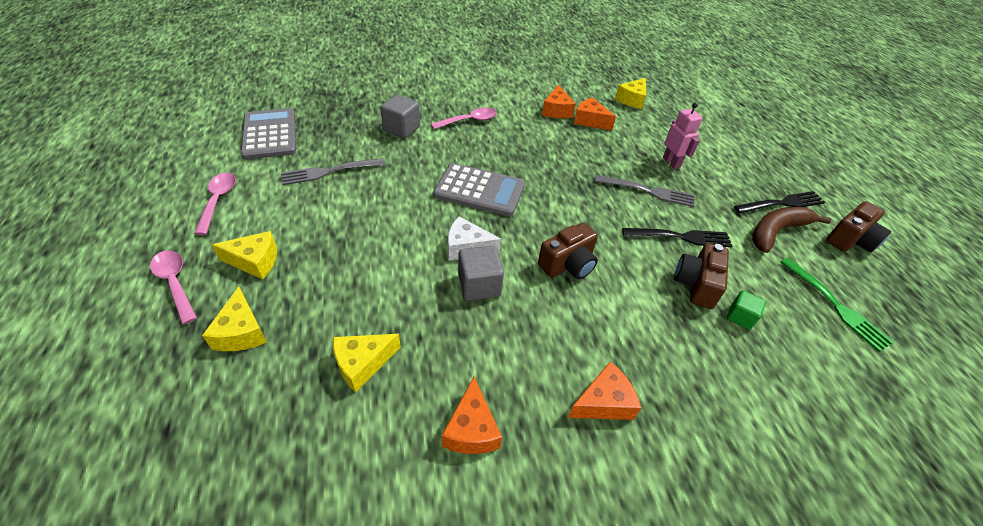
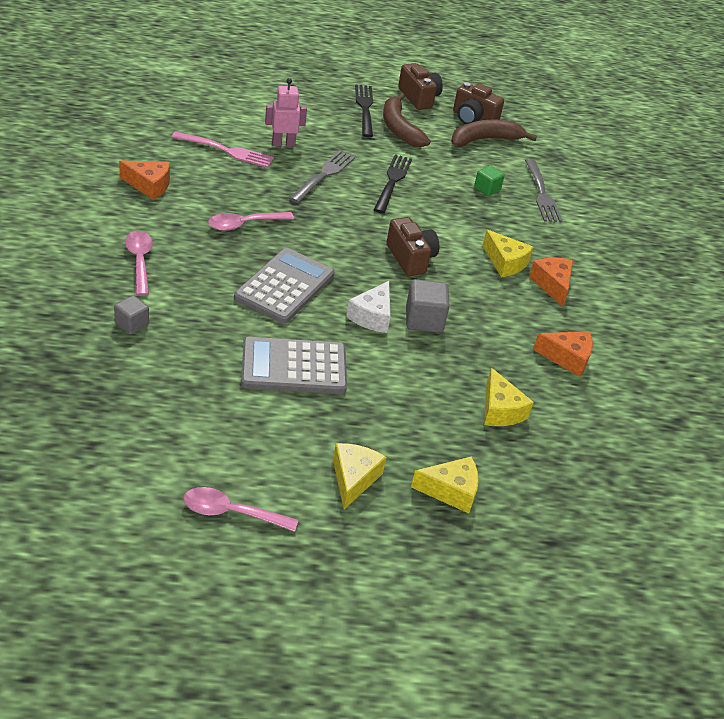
camera: 80 degrees left, 5 degrees down
pink spoon [150,250,197,324] -> pink spoon moved to [208,212,294,231]
grey calculator [240,108,296,160] -> grey calculator moved to [241,337,347,394]
grey fork [281,158,385,185] -> grey fork moved to [525,159,562,222]
grey cube [380,95,420,138] -> grey cube [114,295,149,334], size x0.64
orange cheese [574,97,616,130] -> none
yellow cheese [615,78,646,109] -> yellow cheese moved to [483,230,534,277]
brown camera [674,243,729,309] -> brown camera moved to [453,82,504,124]
green fork [780,258,894,352] -> brown banana [451,120,537,147]
none -> pink fork [171,131,274,168]

